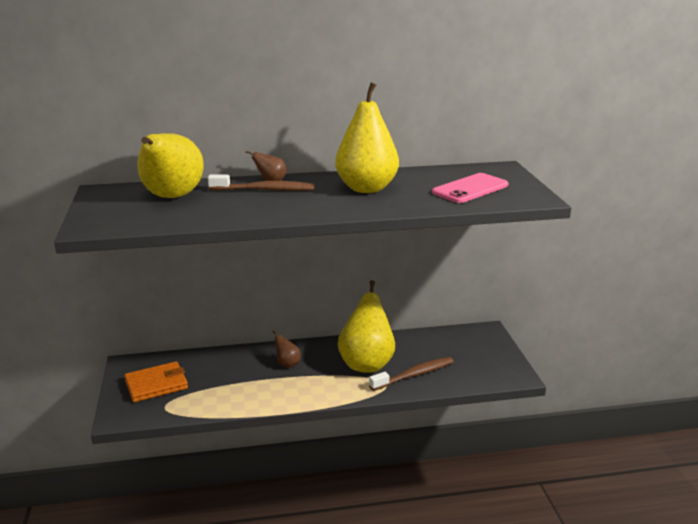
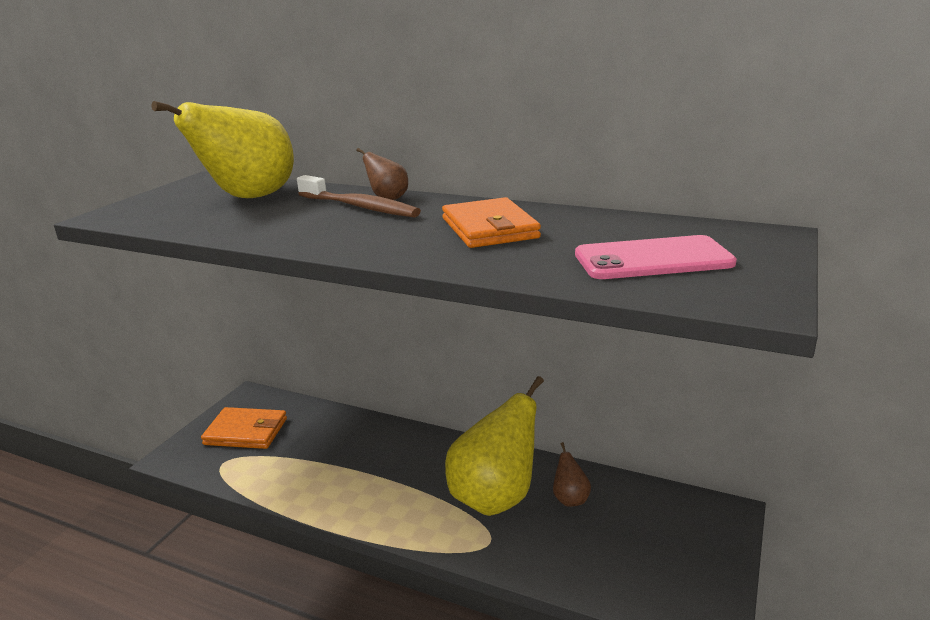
camera: 35 degrees right, 0 degrees up
brown pear [272,330,301,368] -> brown pear moved to [553,442,591,507]
yellow pear [335,82,399,193] -> orange wallet [442,197,541,248]
brown toothbrush [369,357,454,391] -> none

